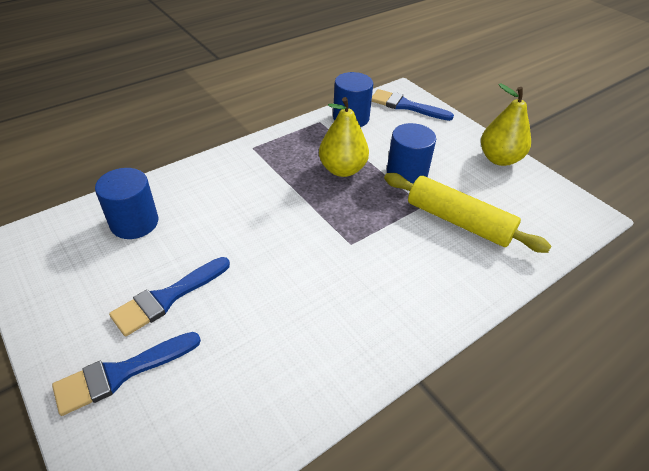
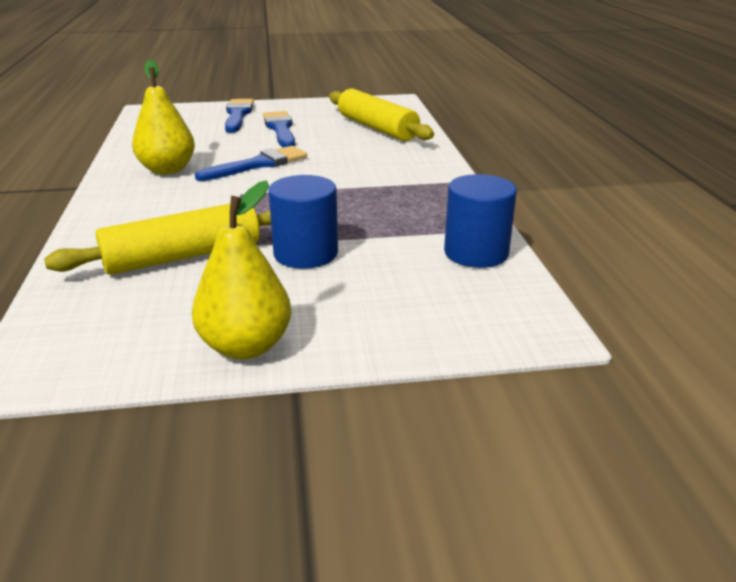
camera: 120 degrees right, 15 degrees down
blue cylinder [95,168,158,239] -> yellow rolling pin [329,89,434,141]
yellow pear [319,97,369,177] -> yellow pear moved to [132,60,195,175]
blue brush [371,89,454,121] -> blue brush moved to [195,146,307,181]

